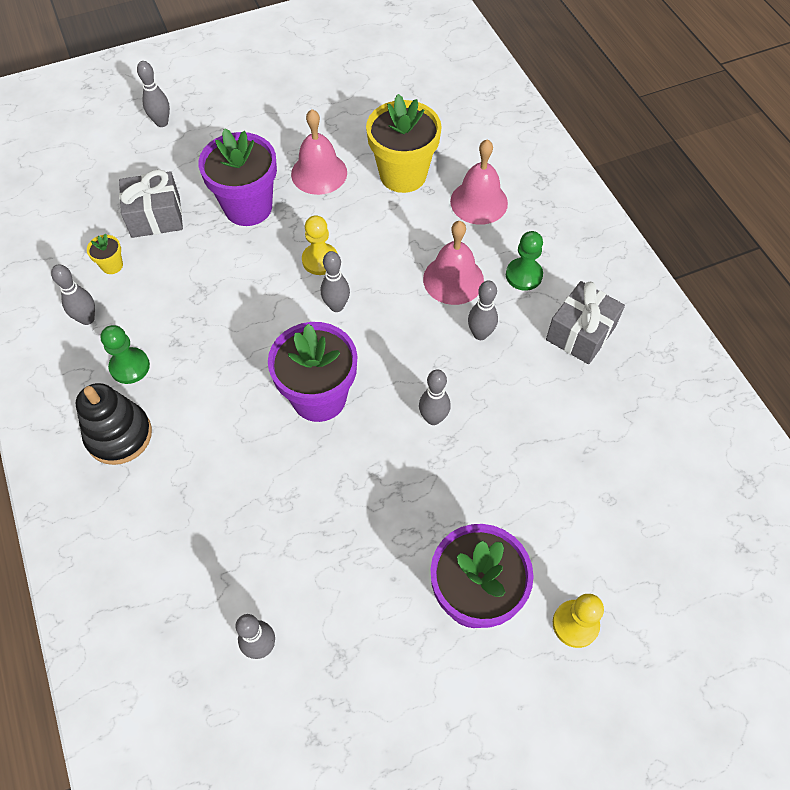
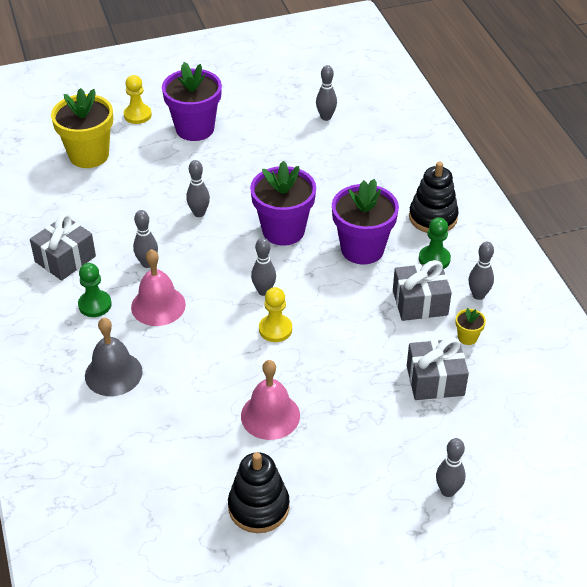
camera: 175 degrees left, 15 degrees down
purple flower pot [198,128,277,226] -> purple flower pot moved to [332,179,399,264]
yellow flower pot [366,94,442,193] -> yellow flower pot moved to [51,88,113,168]
pink bell [450,139,508,225] -> grey bell [85,317,143,396]
none -> black stacking toy [228,452,290,533]
none -> grey gift [393,260,452,321]

